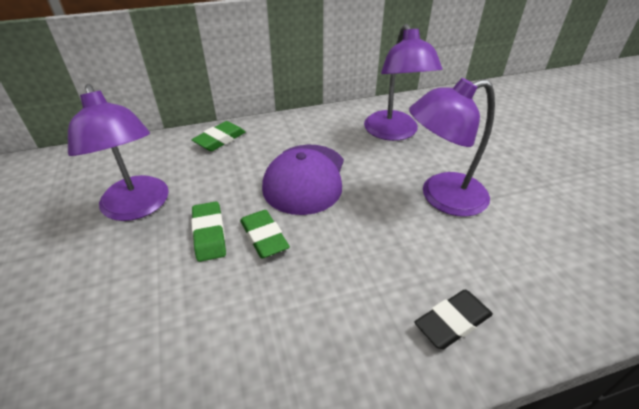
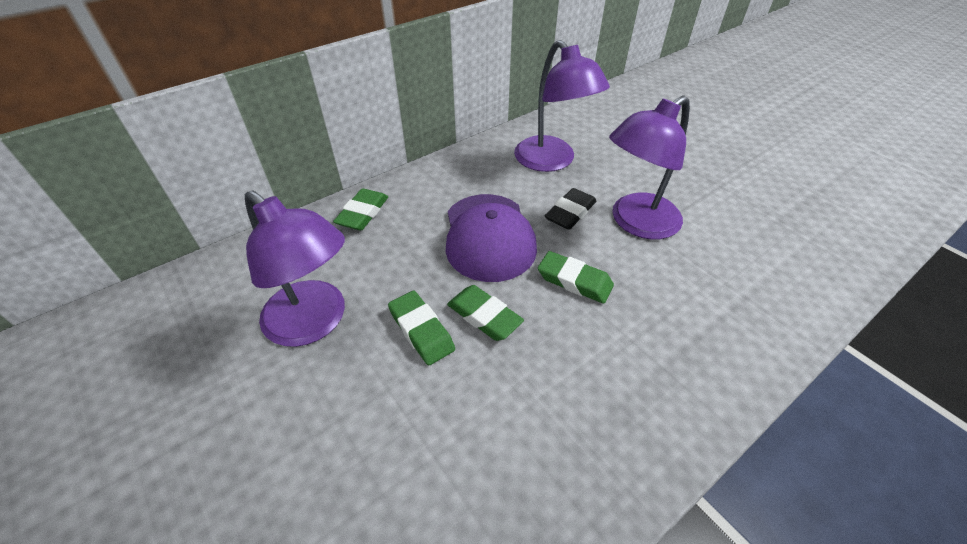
camera: 20 degrees left, 5 degrees up
black eraser [414,290,493,349] -> black eraser moved to [545,188,597,230]
none -> green eraser [538,251,614,304]

